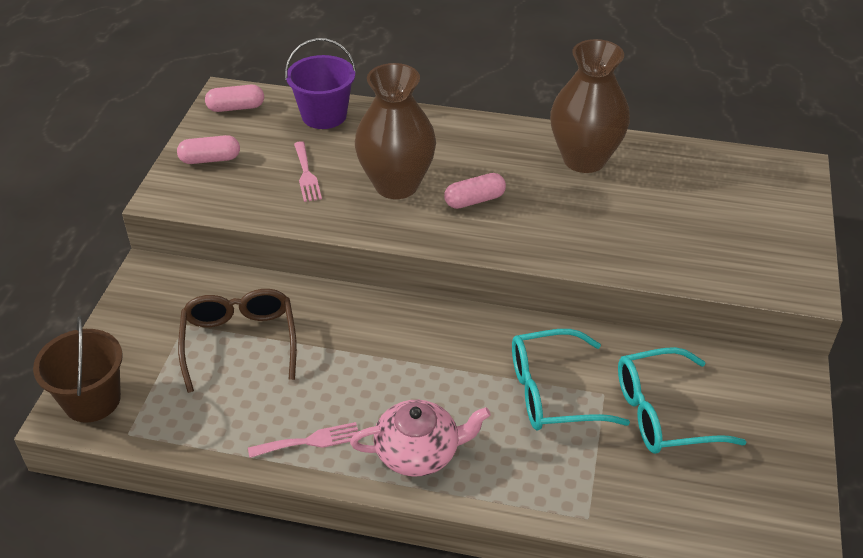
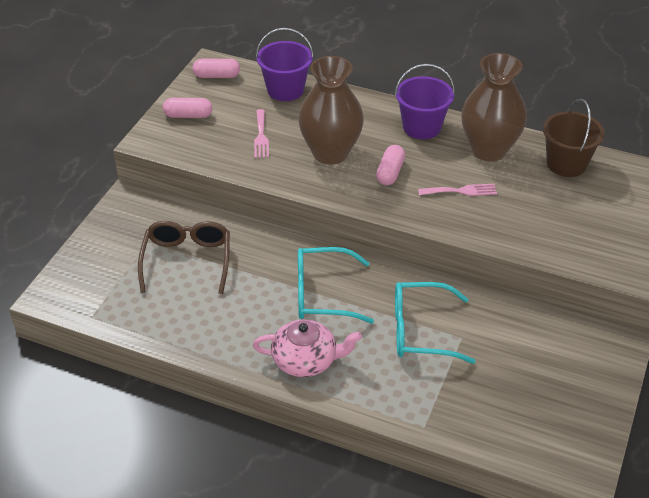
camera: 10 degrees right, 0 degrees up
brown bucket [33,316,123,422] -> brown bucket moved to [543,99,605,177]
pink fork [248,422,359,458] -> pink fork moved to [418,184,497,196]
pink capsule [444,173,506,209] -> pink capsule turned 60 degrees counterclockwise [376,145,405,185]
turquoise glasses [618,347,746,454] -> turquoise glasses moved to [298,247,374,324]
none -> purple bucket [395,64,455,139]

